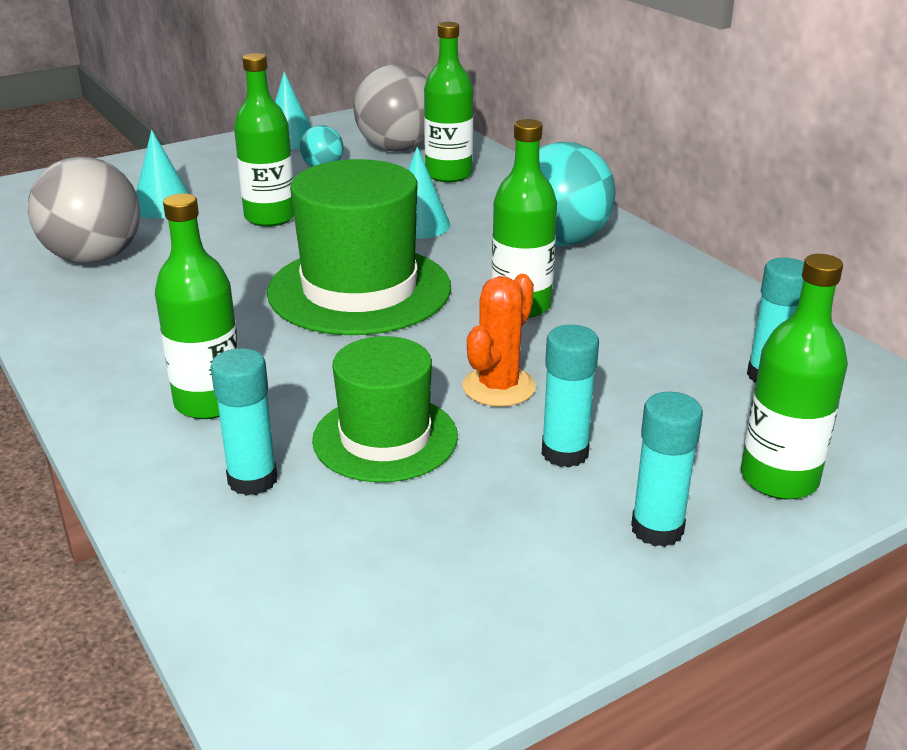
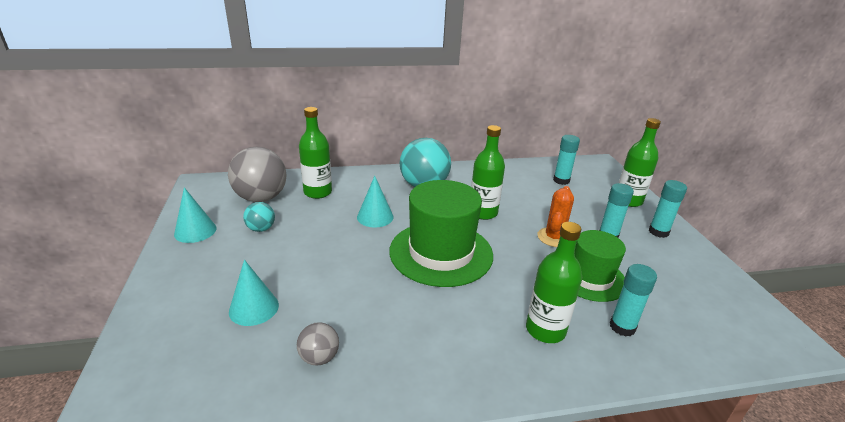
camera: 70 degrees left, 0 degrees up
grey ball [28,156,141,264] -> grey ball [297,322,339,366], size x0.50
green bottle [234,53,294,227] -> none
orange cactus [462,274,536,407] -> orange cactus turned 60 degrees clockwise [537,186,574,247]

